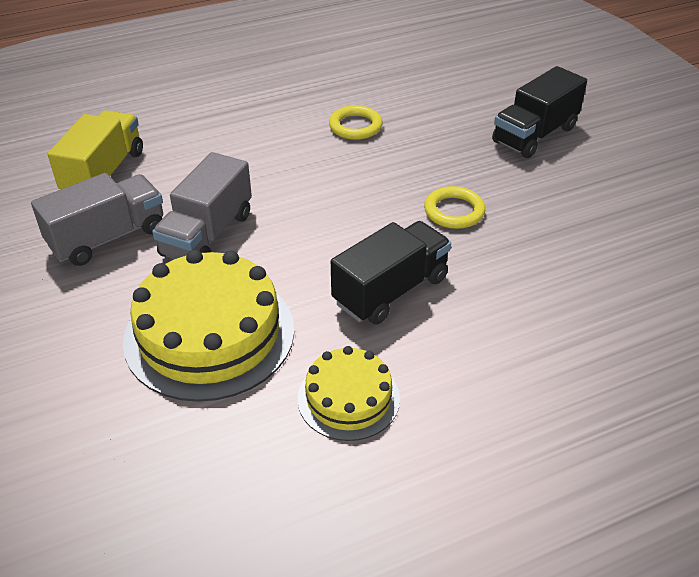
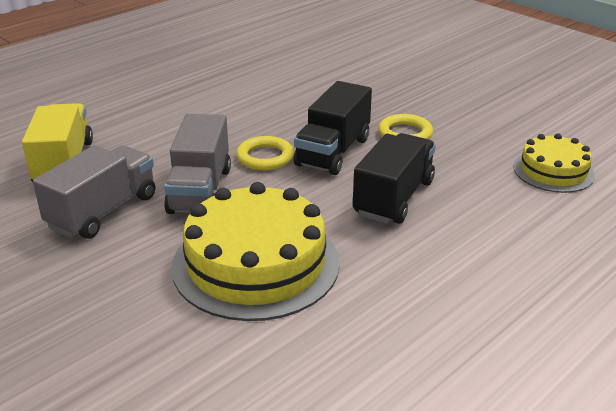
camera: 20 degrees left, 10 degrees down
yellow cake [298,346,400,441] -> yellow cake moved to [513,133,595,193]
yellow ring [329,105,383,140] -> yellow ring moved to [236,136,294,170]
black truck [492,66,587,158] -> black truck moved to [293,81,372,175]

